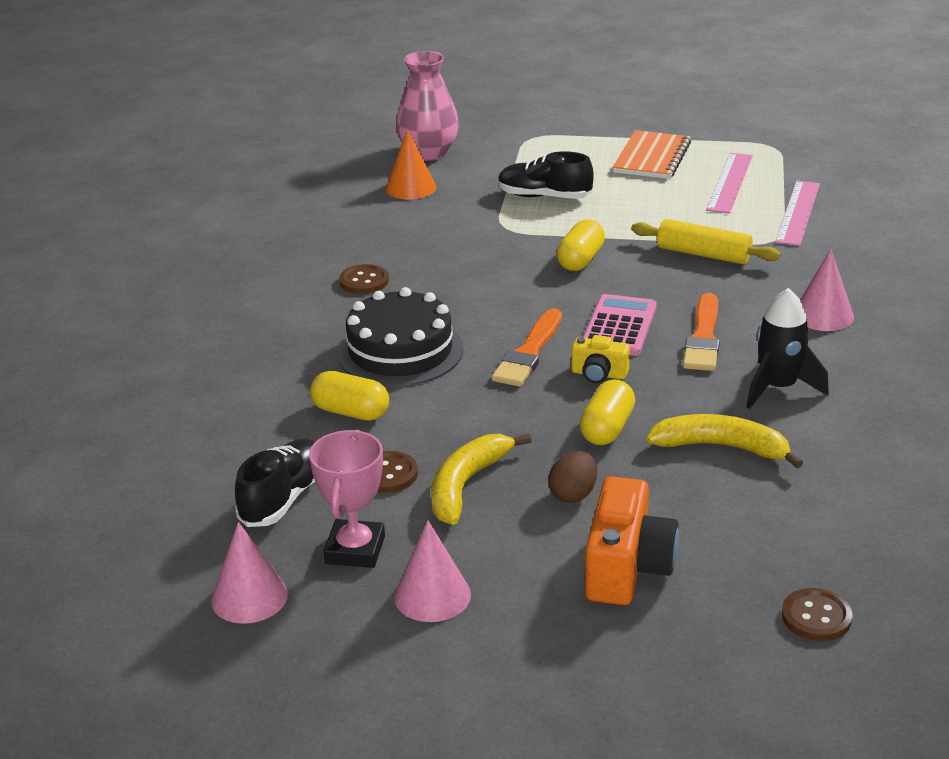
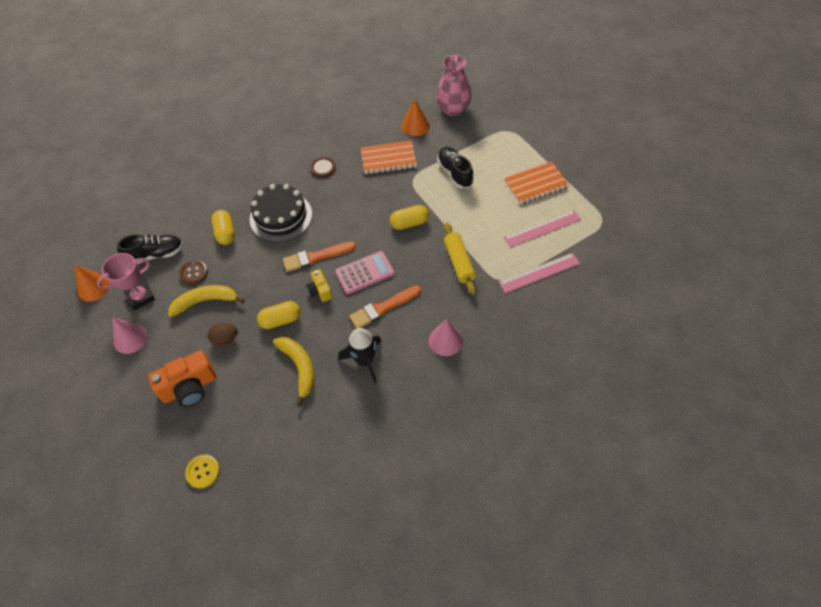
camera: 50 degrees right, 25 degrees up
pink cone [211,522,288,624] -> orange cone [75,265,110,302]
brown button [782,588,852,641] -> yellow button [185,455,220,489]
none -> orange notebook [361,141,417,174]

